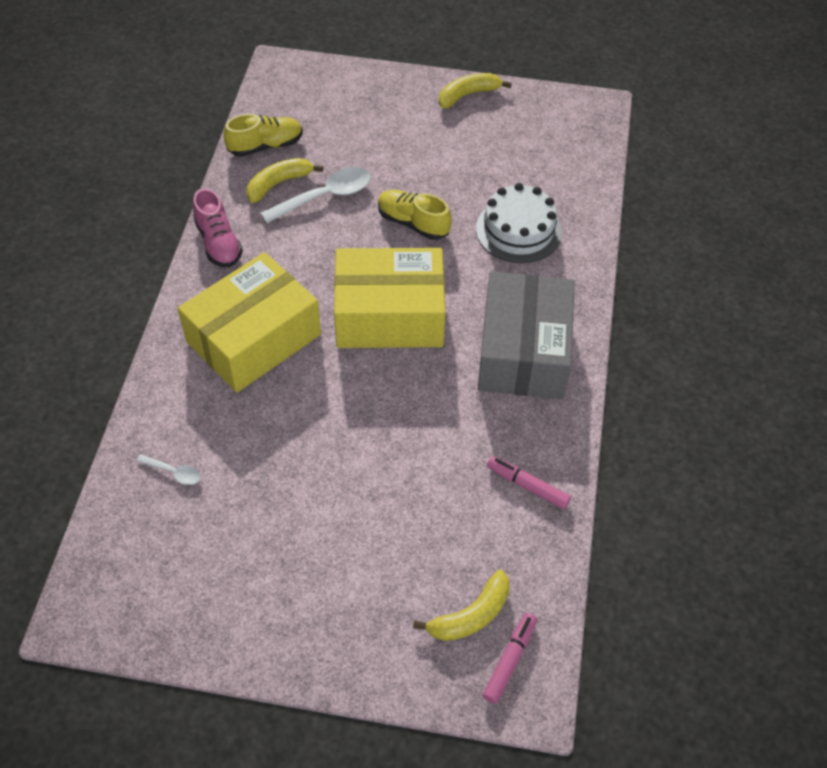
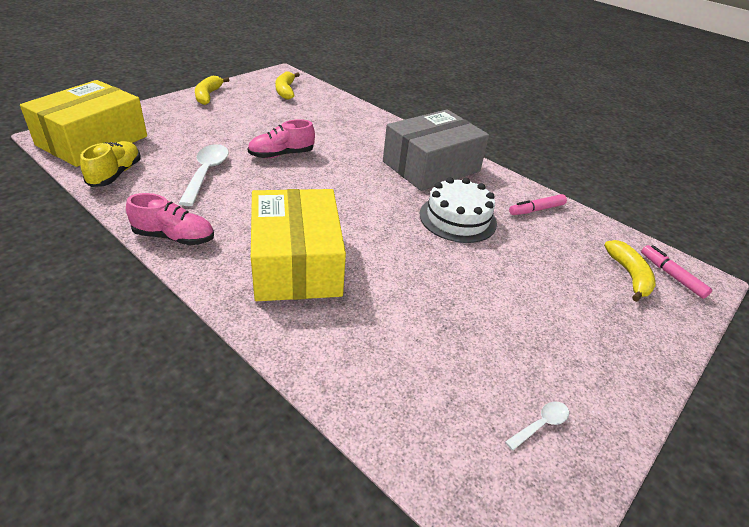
camera: 60 degrees left, 15 degrees down
white spoon [136,454,201,485] -> white spoon moved to [505,402,569,450]
yellow banana [246,158,323,203] -> yellow banana moved to [275,71,300,100]
yellow box [334,248,445,348] -> yellow box moved to [20,80,147,167]
yellow shoe [378,190,452,240] -> pink shoe [248,119,315,158]
white cake [476,183,562,263] -> white cake moved to [420,177,497,243]
grey box [478,272,575,399] -> grey box turned 75 degrees counterclockwise [383,109,489,191]

